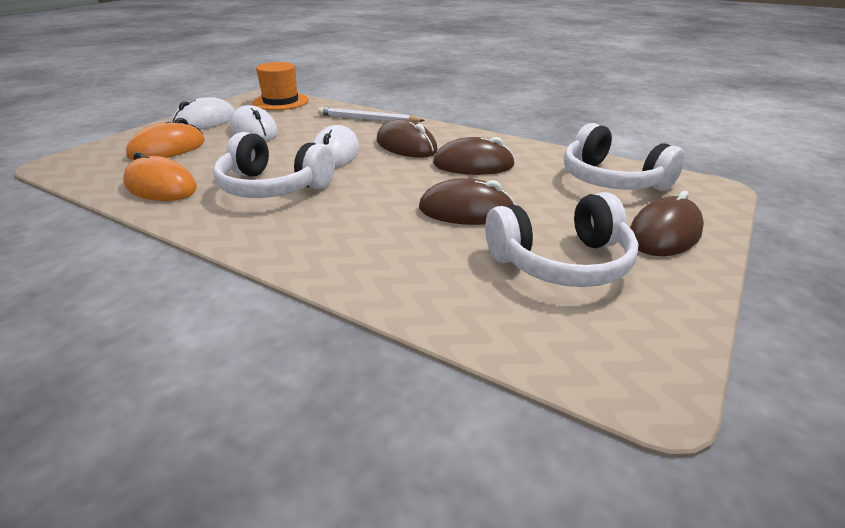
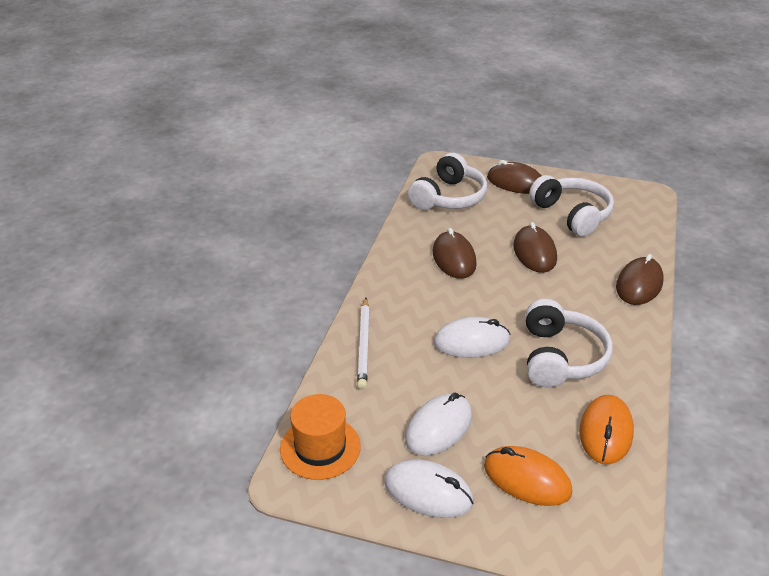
camera: 105 degrees left, 5 degrees up
brown mouse [377,119,438,158] -> brown mouse moved to [616,254,664,305]

